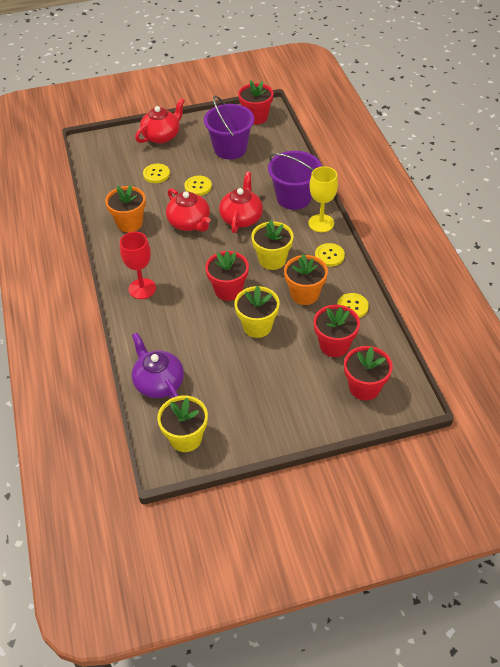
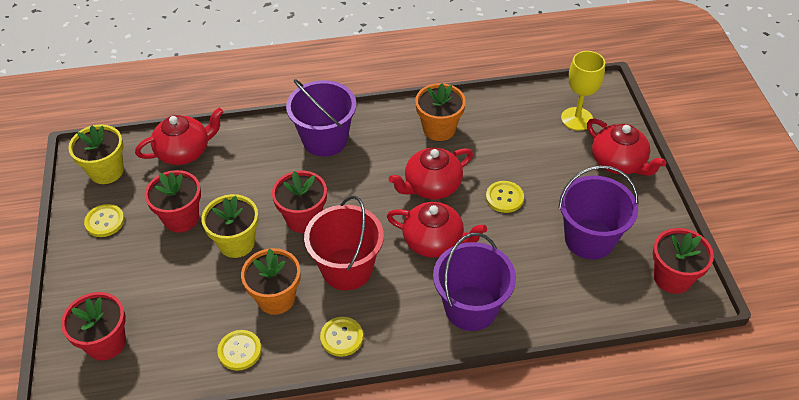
camera: 95 degrees right, 0 degrees up
red goblet [120,232,156,299] -> purple bucket [286,79,357,157]
purple teapot [132,333,184,399] -> red teapot [135,108,223,165]
yellow button [143,164,170,183] -> yellow button moved to [84,204,125,237]
yellow flower pot [251,220,293,270] -> red bucket [304,196,384,290]
yellow goblet [308,166,338,232] -> yellow goblet moved to [561,51,605,131]
red flower pot [314,305,360,357] -> red flower pot moved to [145,170,201,233]

